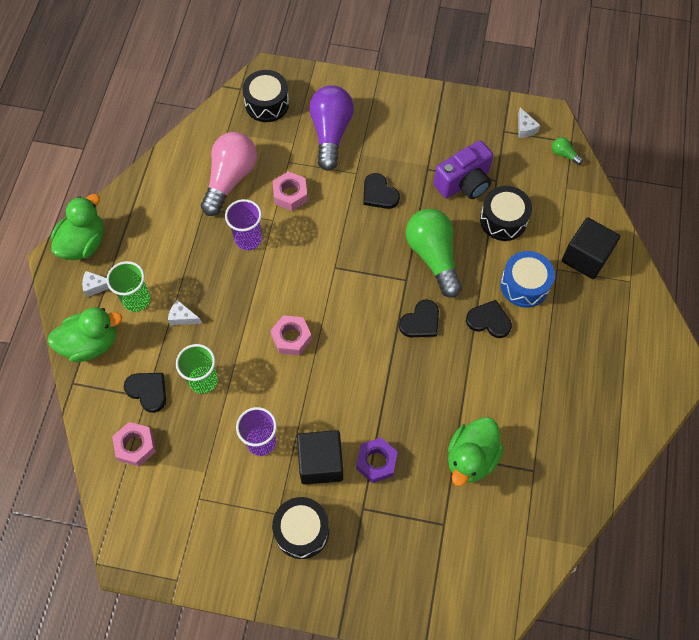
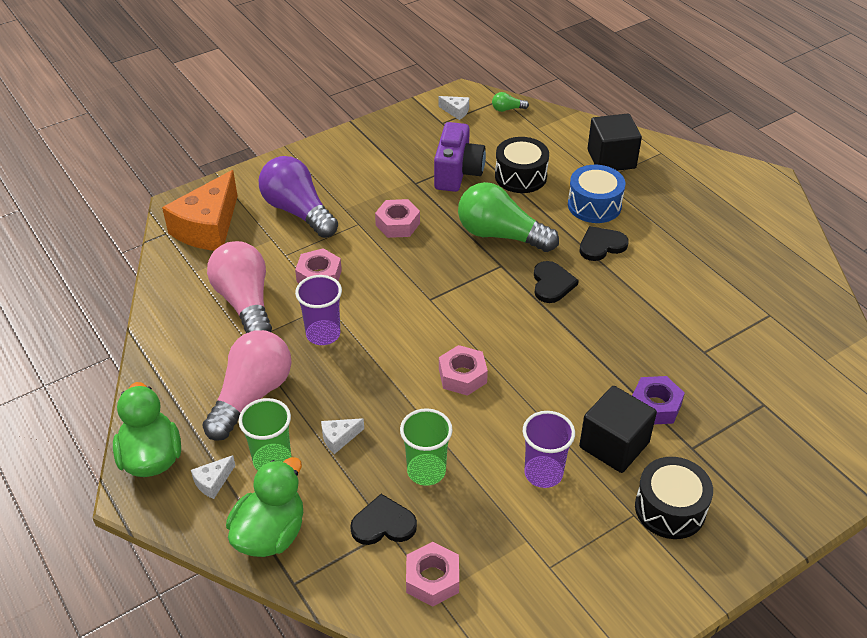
camera: 45 degrees left, 20 degrees down
black drum [242,70,289,122] -> orange cheese [162,170,238,251]
black heart [363,173,400,209] -> pink nut [375,199,420,238]
green duck [448,417,504,486] -> none
none -> pink light bulb [202,330,292,441]

